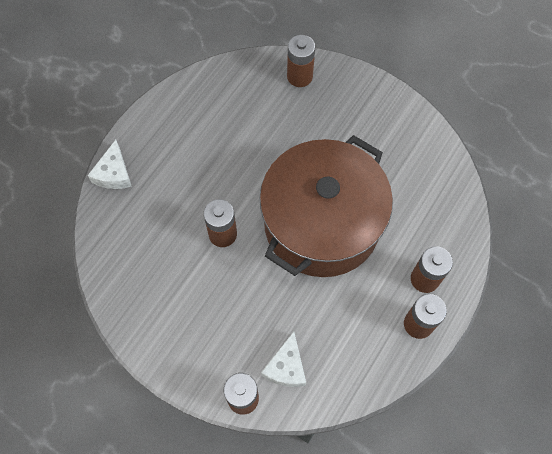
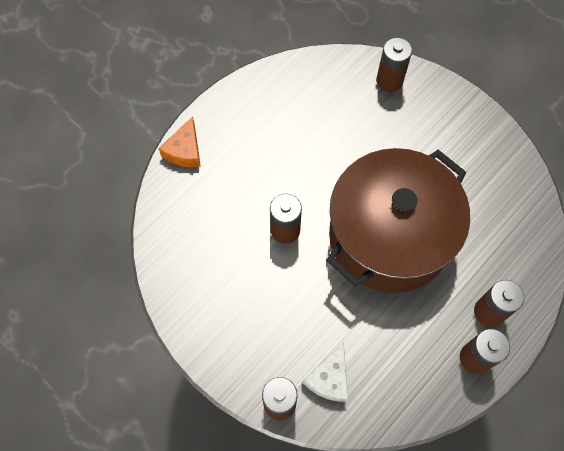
camera: 10 degrees right, 0 degrees up
white cheese [88,140,132,189] -> orange cheese [158,116,201,167]

